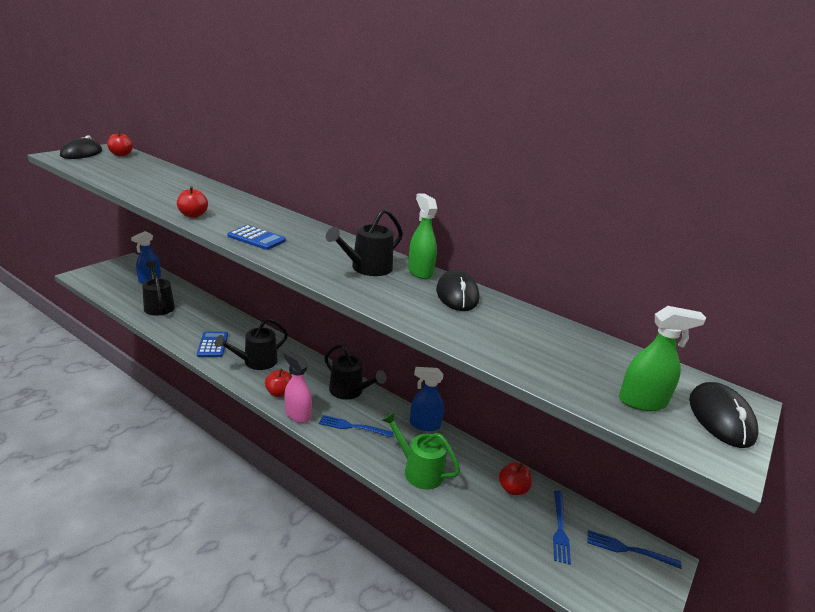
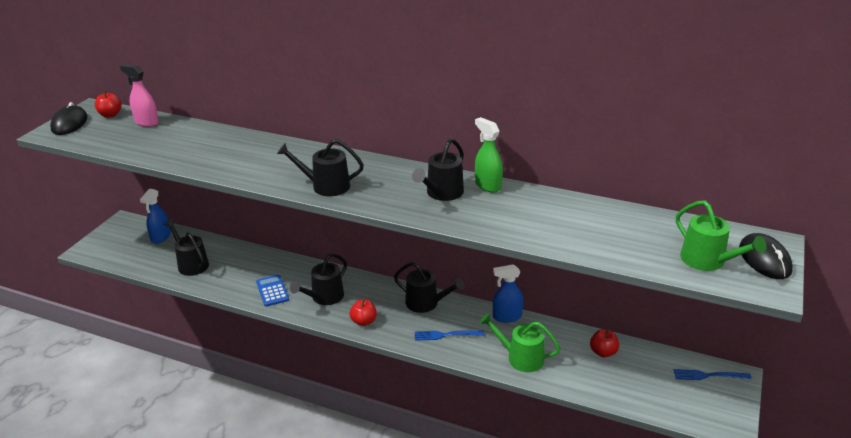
camera: 10 degrees left, 5 degrees up
red apple [177,186,208,218] -> none
blue calculator [227,225,286,250] -> black watering can [277,139,364,196]
pink spray bottle [284,351,312,423] -> pink spray bottle moved to [120,64,159,127]
black mouse [436,270,479,311] -> none
blue fork [553,491,571,565] -> none
green spray bottle [619,306,706,411] -> green watering can [676,200,766,271]

